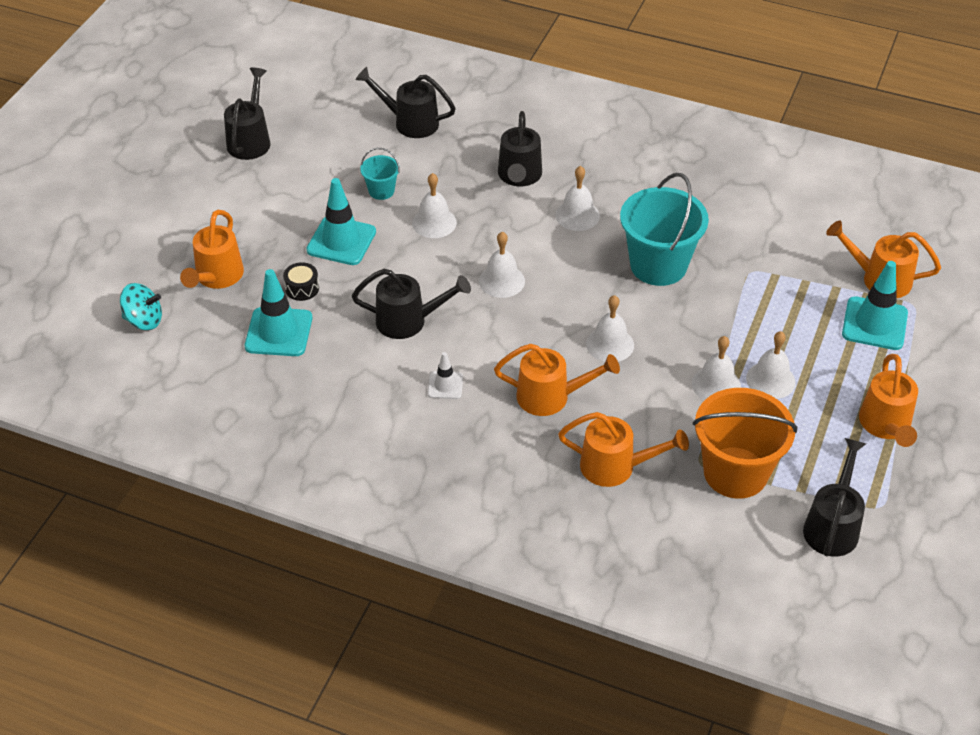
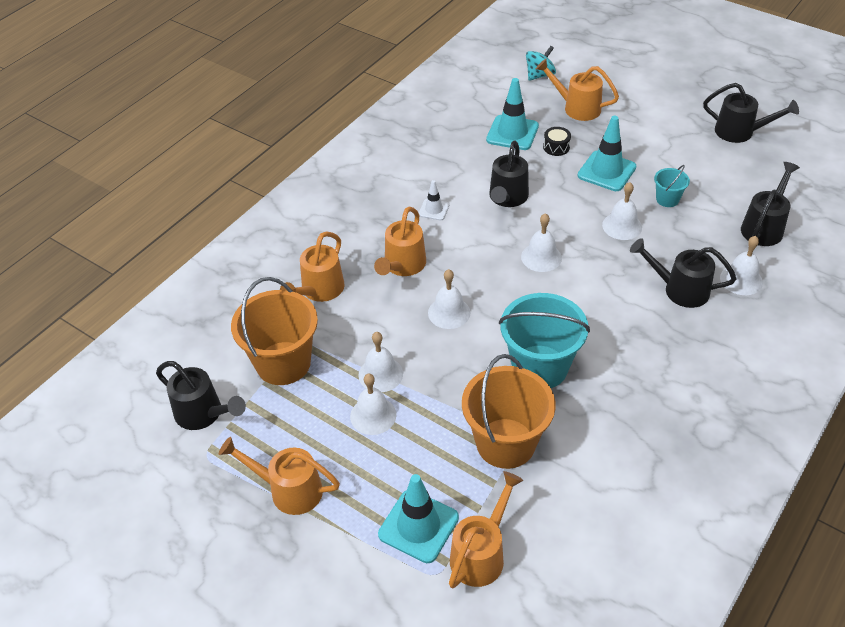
camera: 105 degrees right, 0 degrees up
turquoise spinning top [120,283,162,330] -> turquoise spinning top turned 150 degrees counterclockwise [526,46,556,81]
white bell [555,166,600,231] -> white bell moved to [720,236,763,295]
none -> orange bucket [462,354,556,469]

